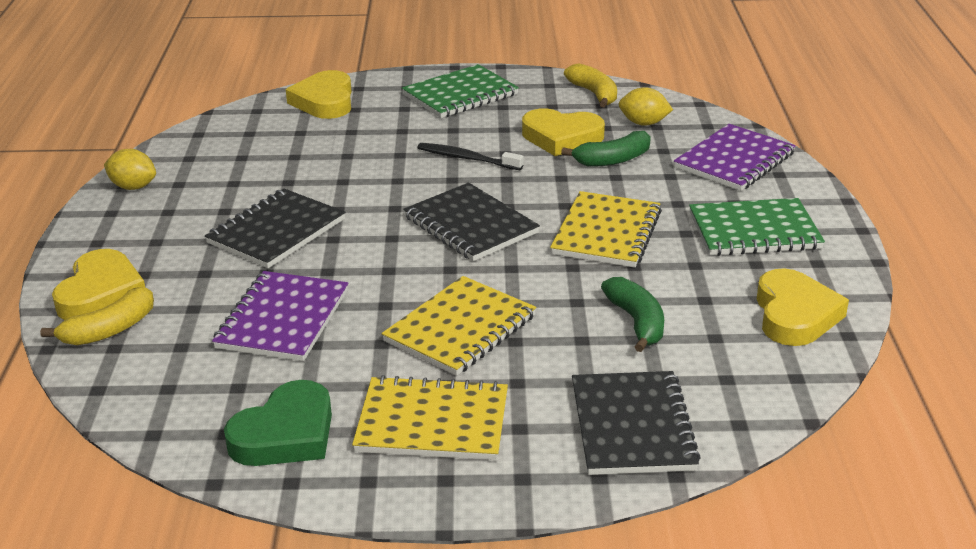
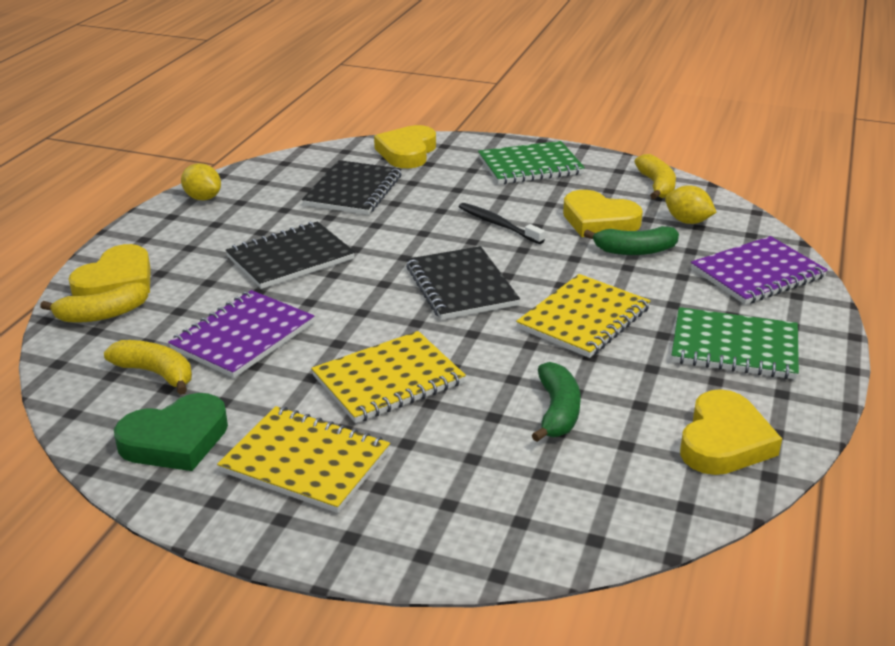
camera: 20 degrees right, 0 degrees up
black notebook [572,371,701,475] -> black notebook moved to [302,160,402,215]
none -> yellow banana [104,340,192,395]

